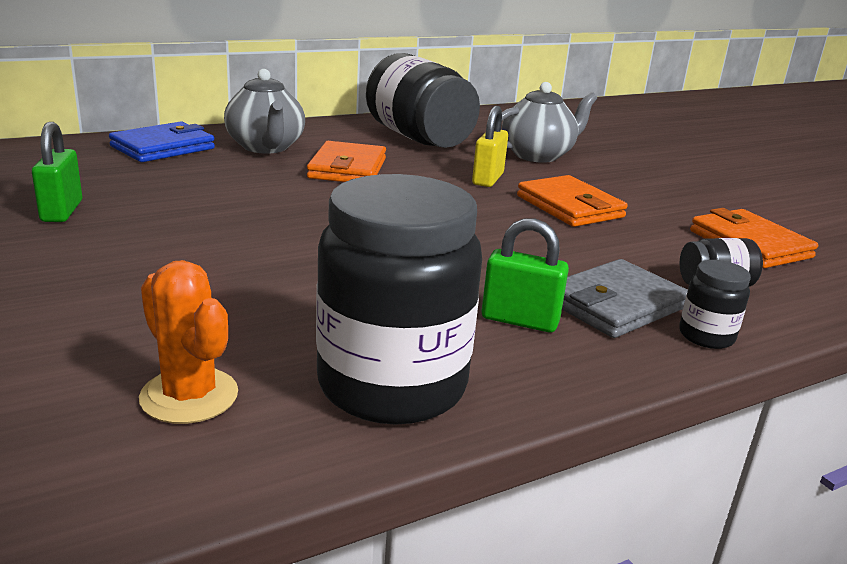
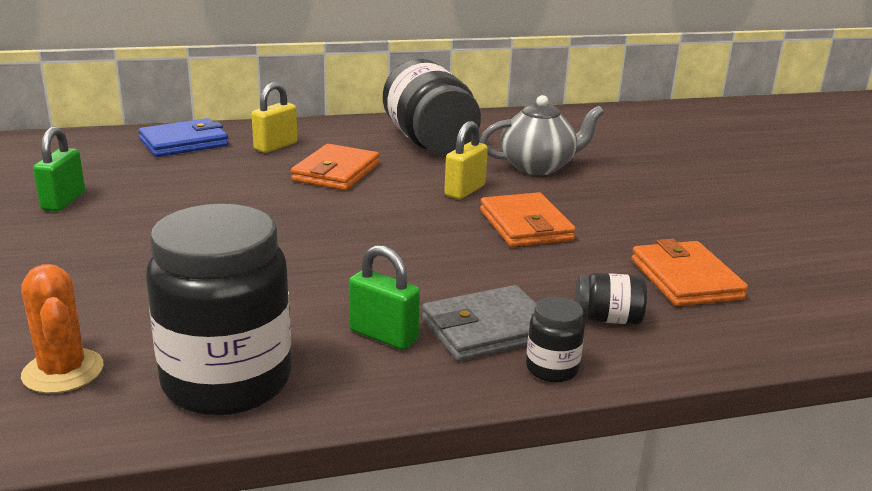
camera: 15 degrees right, 0 degrees up
grey teapot [224,69,305,154] -> yellow padlock [252,82,297,153]

